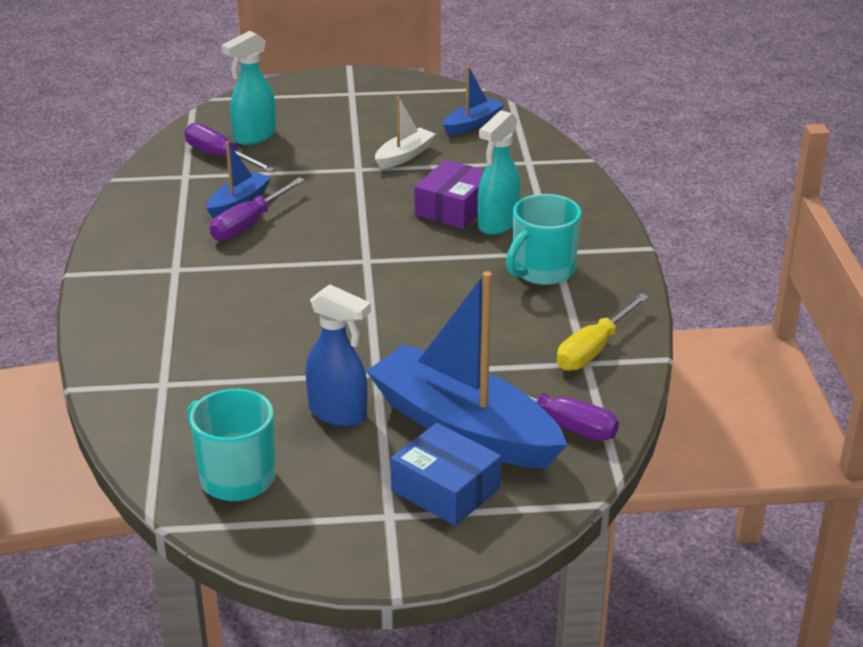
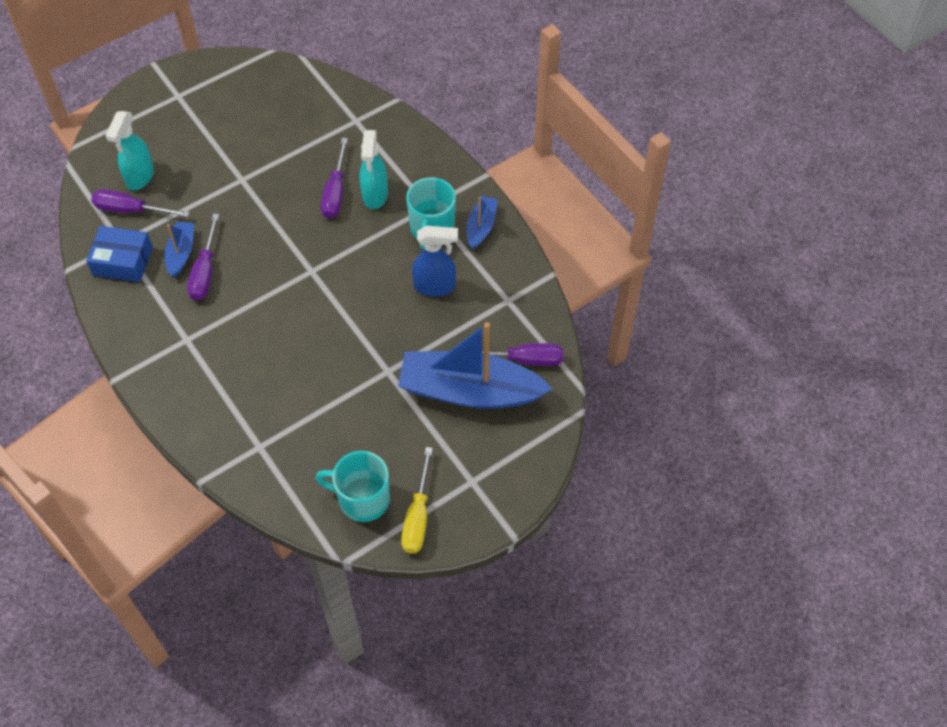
camera: 30 degrees left, 25 degrees up
blue spray bottle [306,284,371,426] -> blue spray bottle moved to [412,226,458,297]
white boat [375,96,436,169] -> none
blue box [391,423,501,526] -> blue box moved to [86,226,153,282]
purple box [415,160,484,229] -> purple screwdriver [321,138,348,219]
blue boat [443,66,505,135] -> blue boat moved to [467,195,498,250]
yellow screwdriver [557,293,649,371] -> yellow screwdriver moved to [401,447,433,554]

